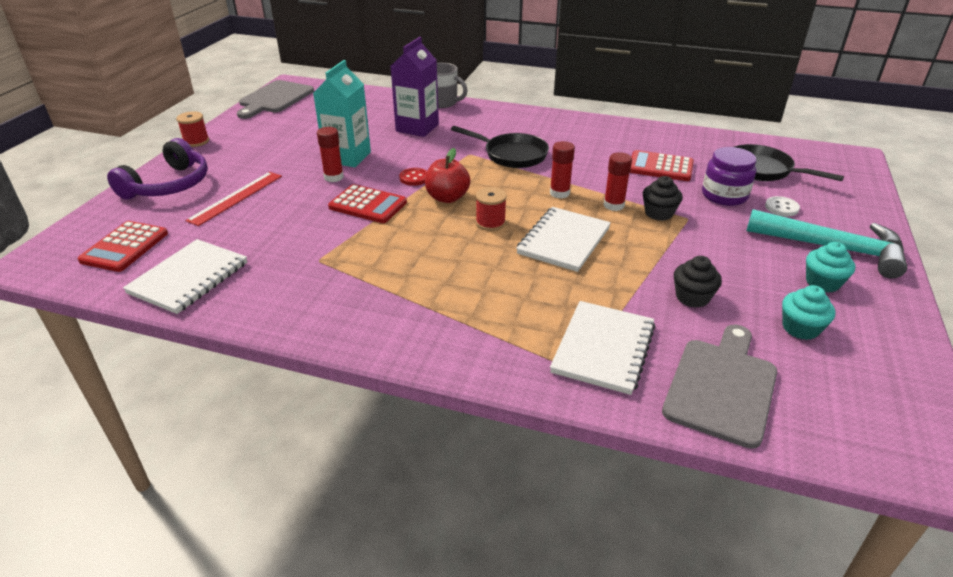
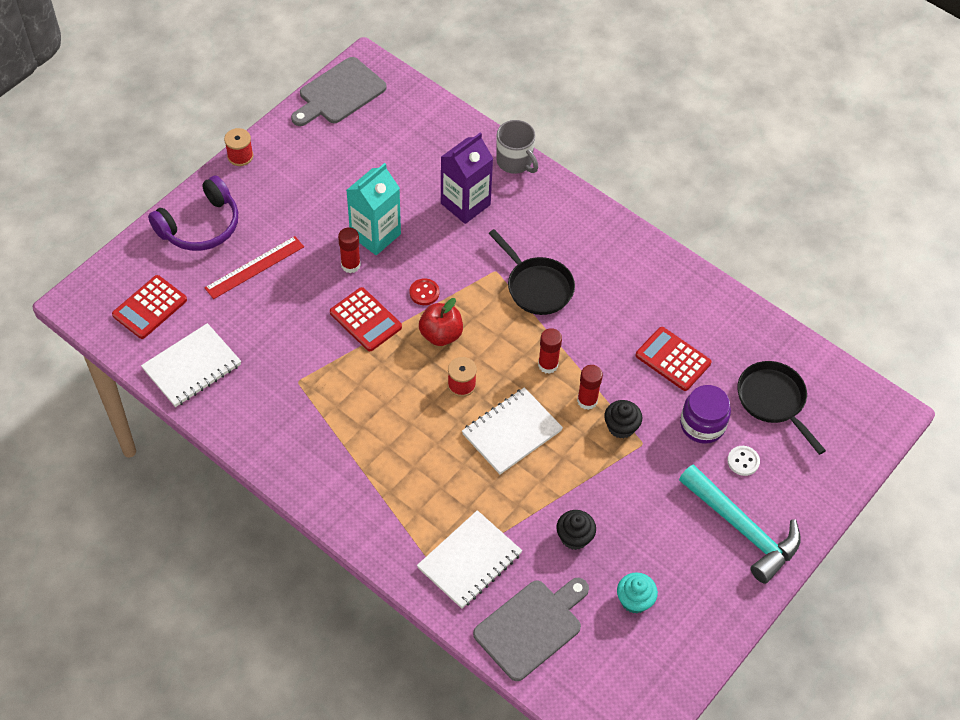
camera: 20 degrees right, 20 degrees up
turquoise cupcake [806,242,855,293] -> none

